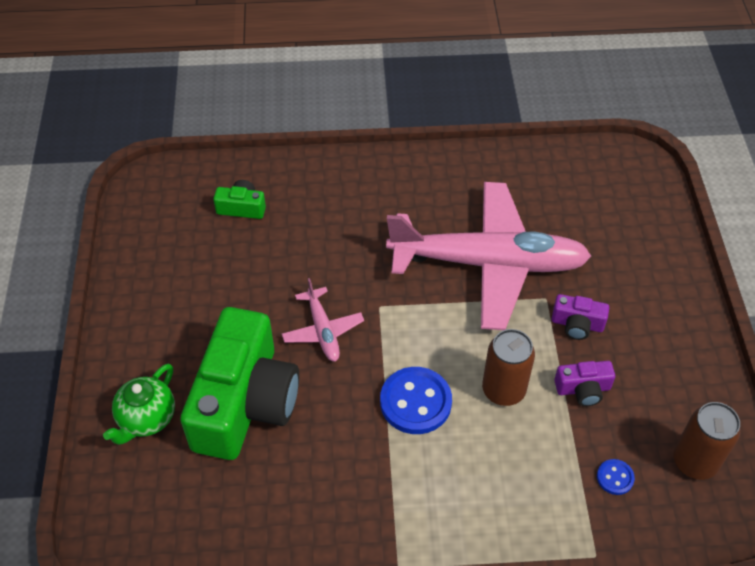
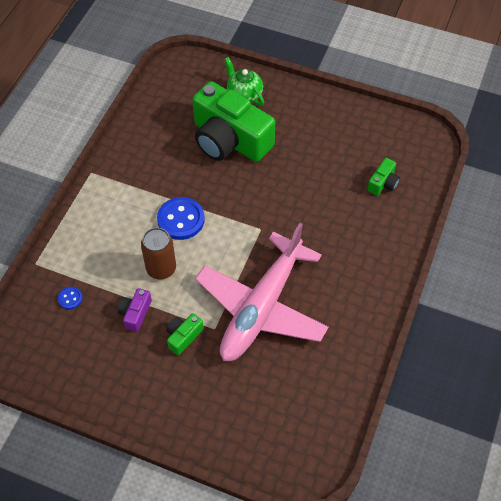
camera: 115 degrees right, 5 degrees up
pink plane [282,278,364,362] -> none
purple camera [552,294,609,340] -> green camera [166,313,204,355]
brown can [673,402,740,480] -> none

